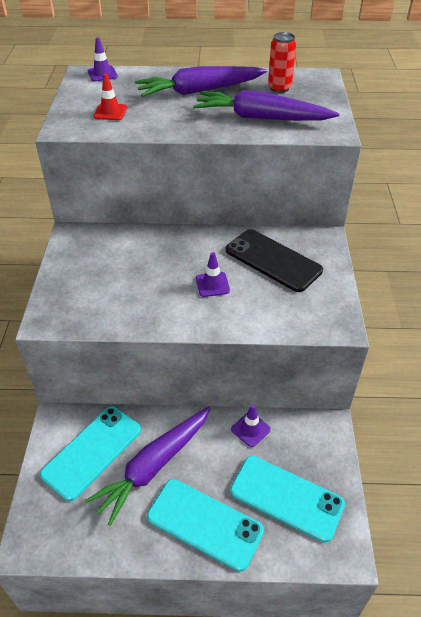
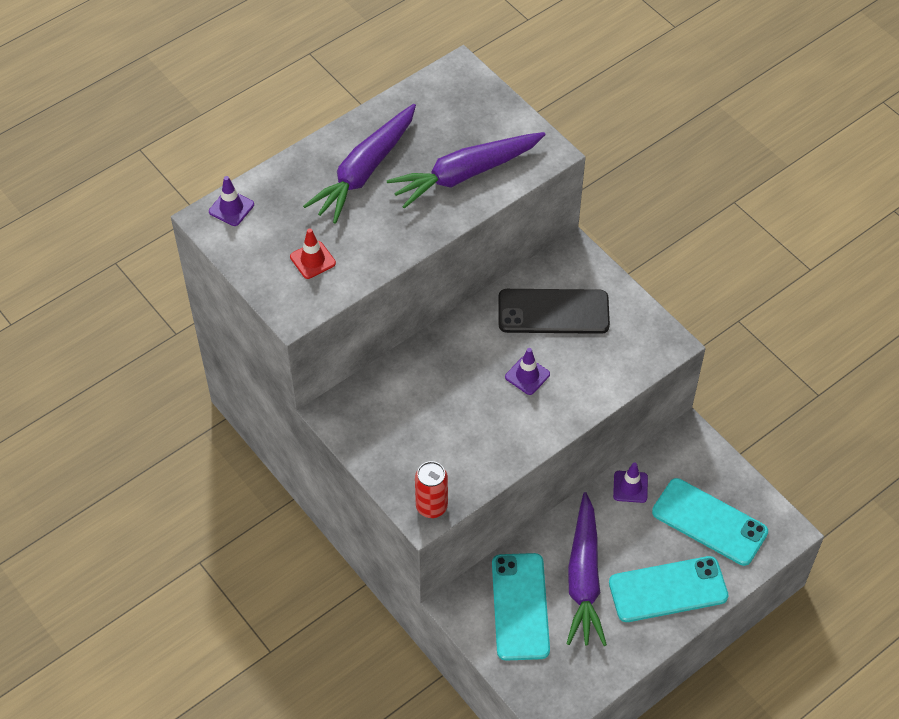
camera: 40 degrees left, 10 degrees up
turquoise phone [230,456,345,542] -> turquoise phone turned 45 degrees clockwise [652,478,768,566]
red can [268,32,296,93] -> red can moved to [415,461,448,518]

